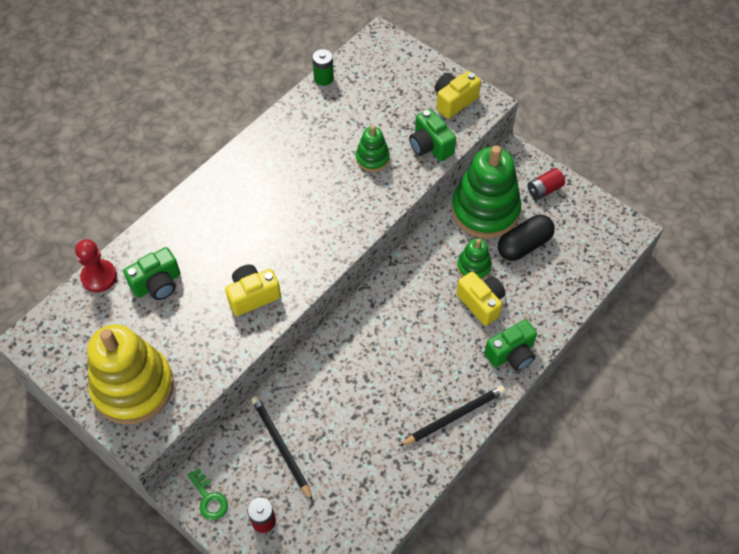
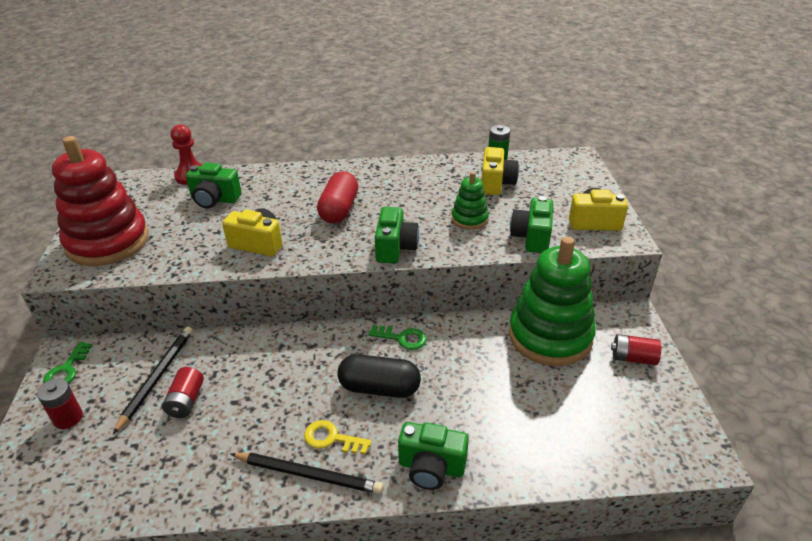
camera: 45 degrees right, 20 degrees down
yellow stacking toy [87,324,174,424] -> red stacking toy [52,136,149,266]
yellow camera [456,272,506,326] -> yellow camera moved to [482,147,519,195]
green stacking toy [457,238,492,280] -> none
black capsule [498,215,555,261] -> black capsule moved to [337,354,421,398]
none -> red battery [162,367,204,418]
none -> yellow key [304,420,372,455]
none -> red capsule [317,171,358,224]
none -> green key [368,325,427,350]
none -> green camera [375,207,419,263]

